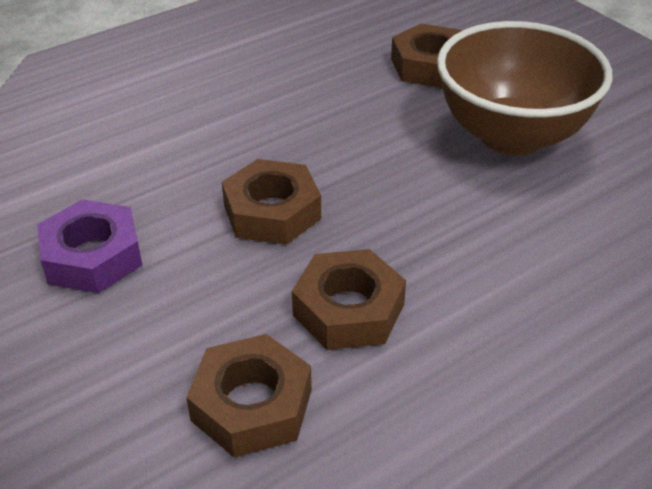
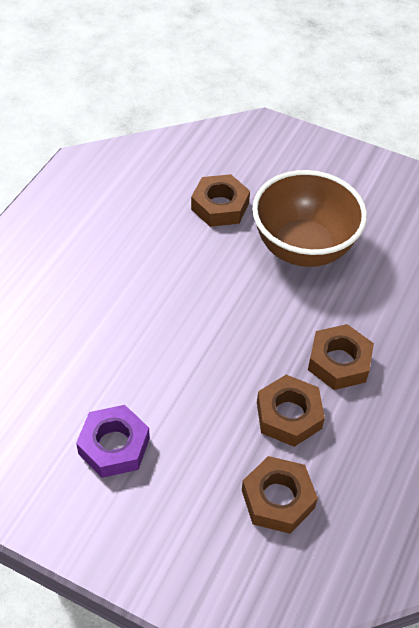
camera: 30 degrees left, 10 degrees up
brown nut [222,159,321,245] -> brown nut moved to [308,324,374,390]

